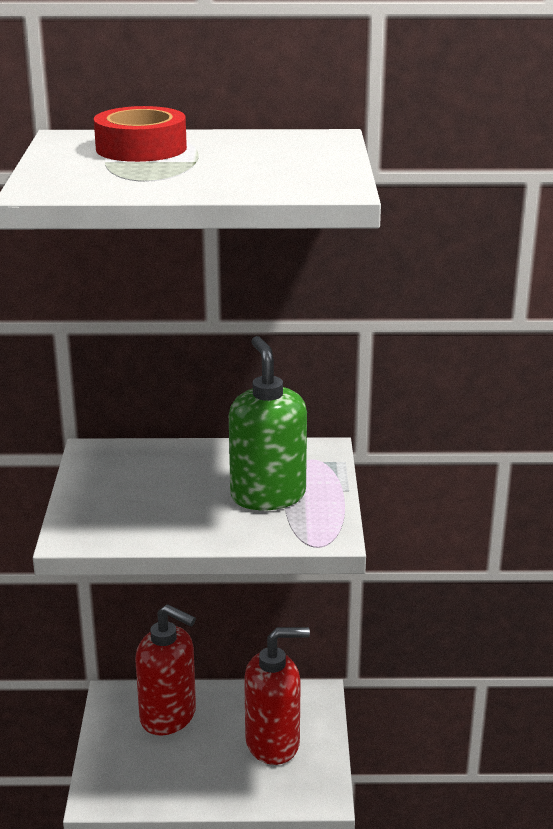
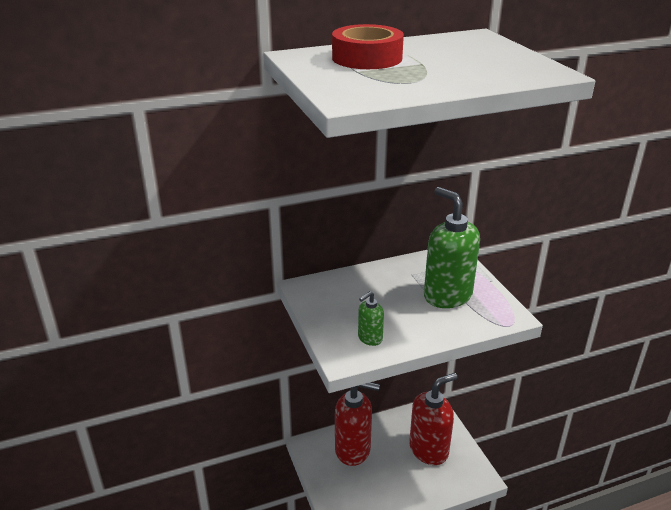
camera: 20 degrees left, 5 degrees up
none -> green soap dispenser [358,291,384,346]

